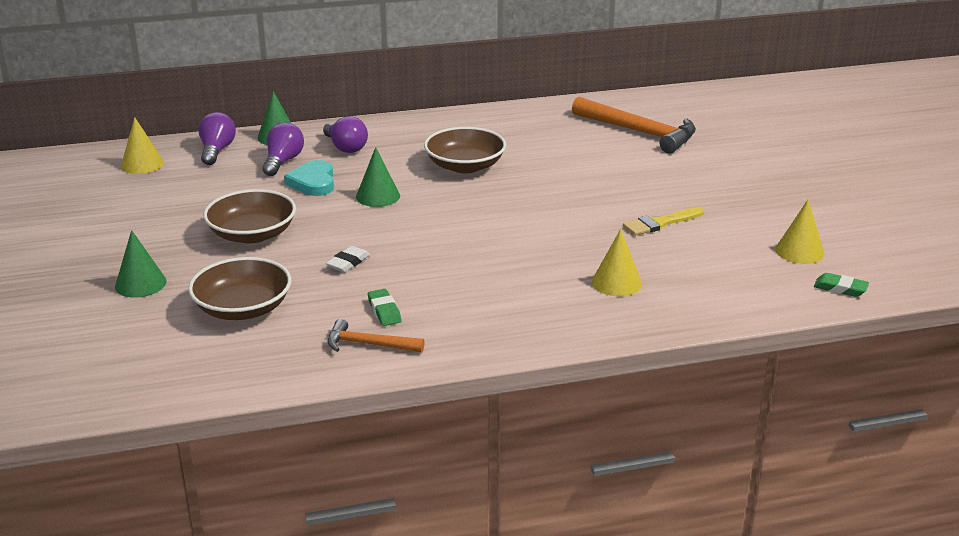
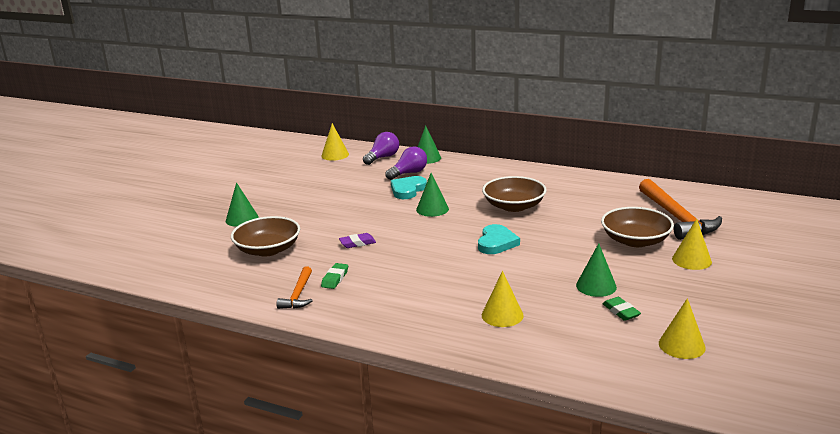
camera: 40 degrees right, 5 degrees down
brown bowl [203,189,296,243] -> brown bowl moved to [601,207,674,247]
purple light bulb [323,116,368,153] -> none
white eraser [326,246,370,272] -> purple eraser [339,233,376,248]
orange hammer [327,319,425,352] -> orange hammer turned 135 degrees counterclockwise [276,266,313,309]
yellow brush [623,207,704,236] -> green cone [576,243,617,297]
green eraser [814,273,869,297] -> green eraser moved to [603,297,641,321]
none -> turquoise heart [478,224,520,254]
none -> yellow cone [672,219,712,270]

